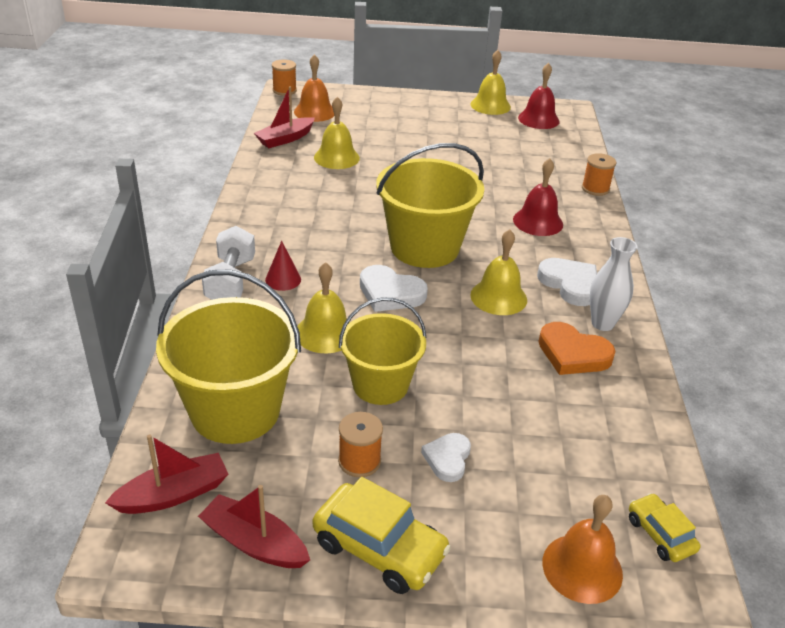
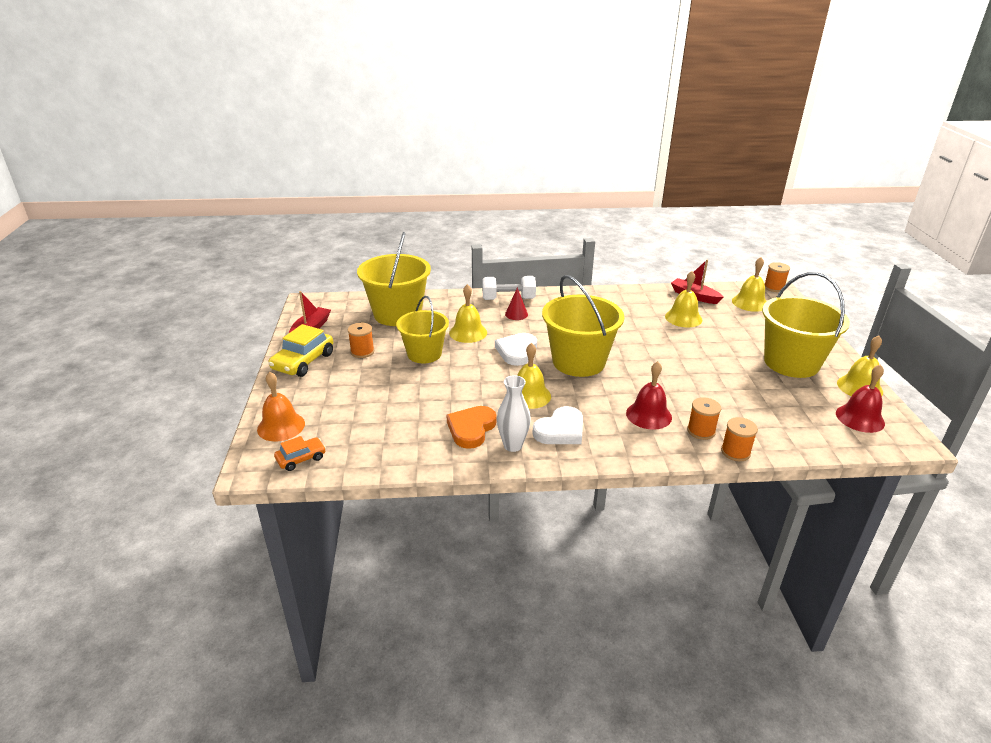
camera: 85 degrees right, 5 degrees down
red boat [105,434,228,514] -> none
orange bell [294,54,334,122] -> yellow bell [732,257,767,312]
white heart [421,433,471,482] -> none
yellow car [629,493,700,562] -> orange car [274,436,326,471]
none -> orange spool [687,397,721,440]
none -> yellow bucket [762,272,850,378]

